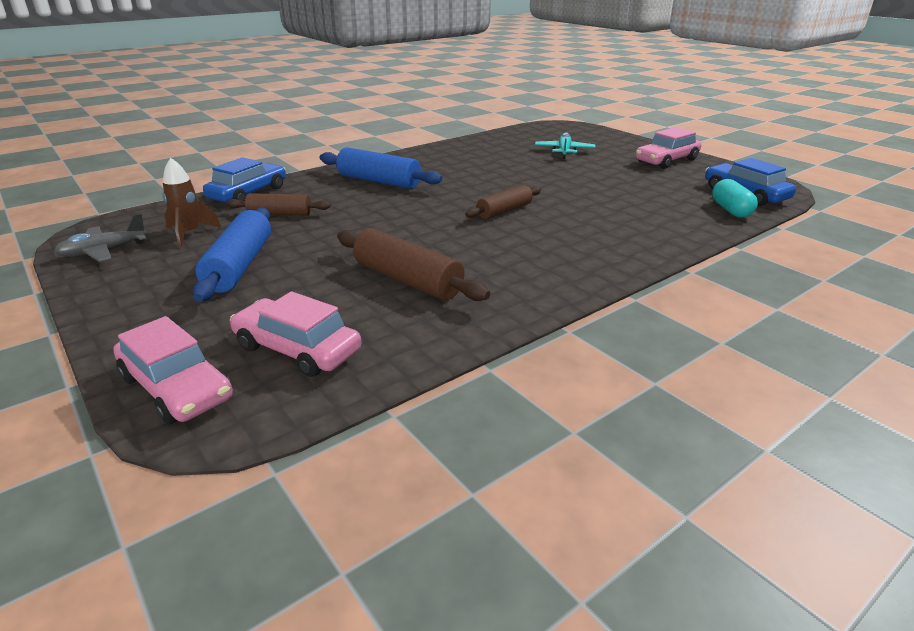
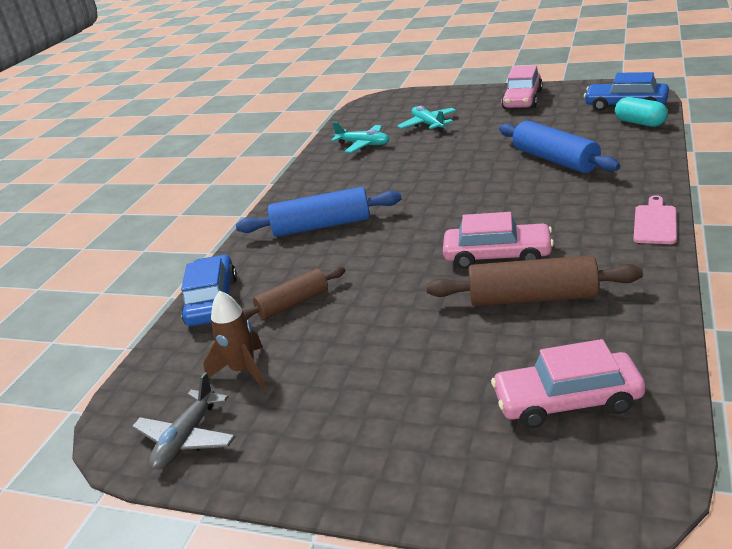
camera: 30 degrees left, 0 degrees up
pink car [114,316,233,424] -> pink car moved to [443,212,554,269]
blue rolling pin [193,207,271,302] -> blue rolling pin moved to [499,121,620,173]
brown rolling pin [465,185,541,219] -> none
none -> turquoise plane [331,122,389,153]
none -> pink cutting board [633,195,677,244]

